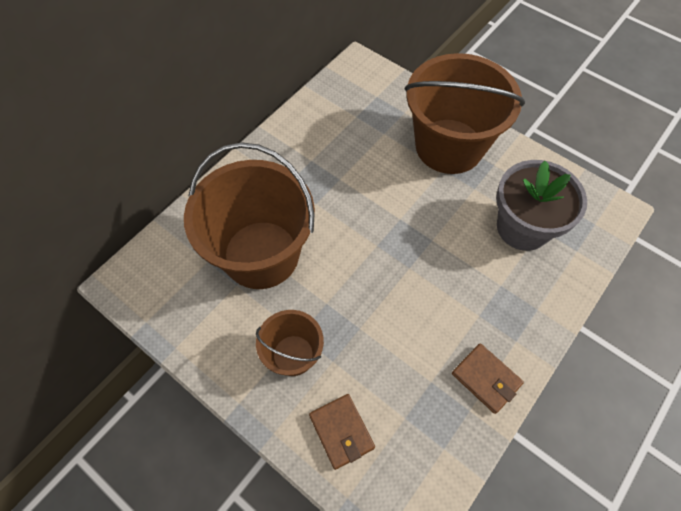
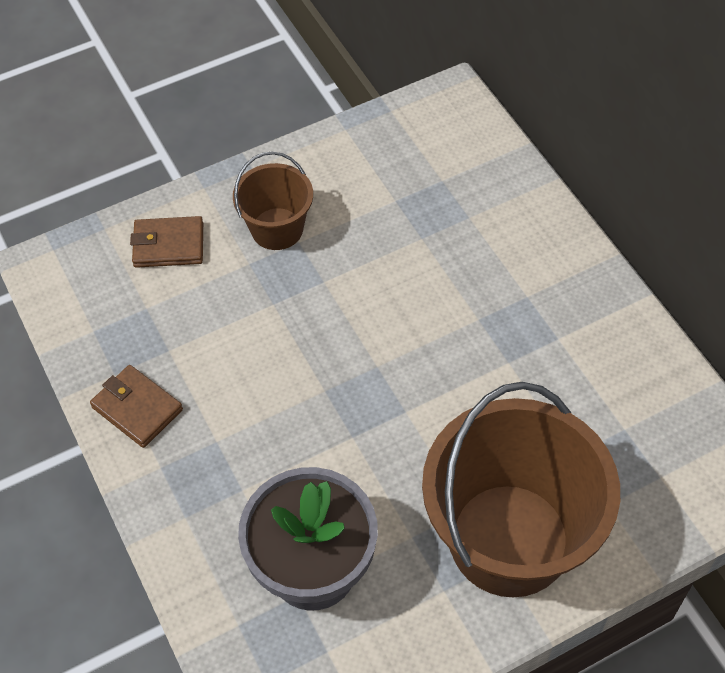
camera: 115 degrees right, 5 degrees down
brown bucket [184,142,315,289] -> none
brown wallet [452,343,524,414] -> brown wallet turned 60 degrees clockwise [90,365,183,448]

